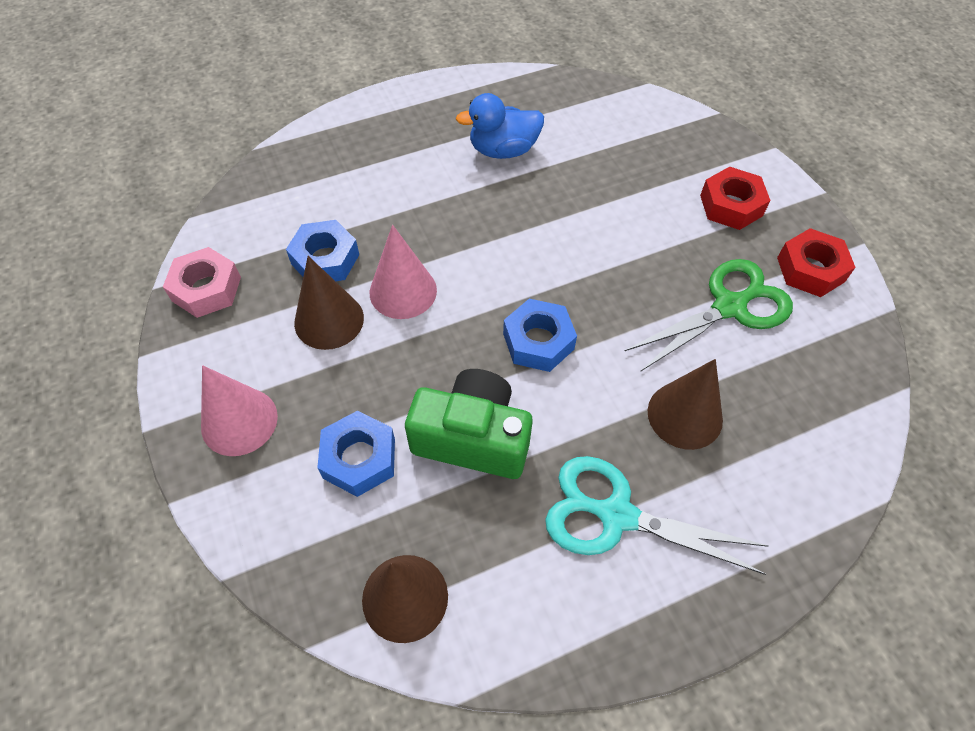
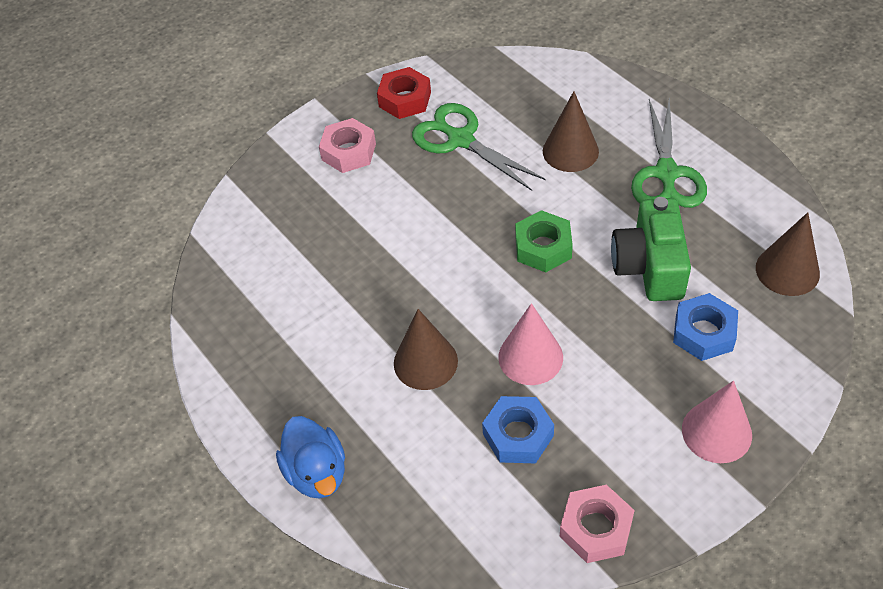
camera: 100 degrees left, 5 degrees down
brown cone [294,256,364,350] -> brown cone moved to [394,309,458,390]
blue duck [456,93,544,159] -> blue duck moved to [276,416,345,498]
blue nut [503,299,577,372] -> green nut [515,210,573,272]
turquoise scissors [545,456,768,575] -> green scissors [631,97,707,208]
red nut [700,167,771,230] -> pink nut [319,118,376,173]

